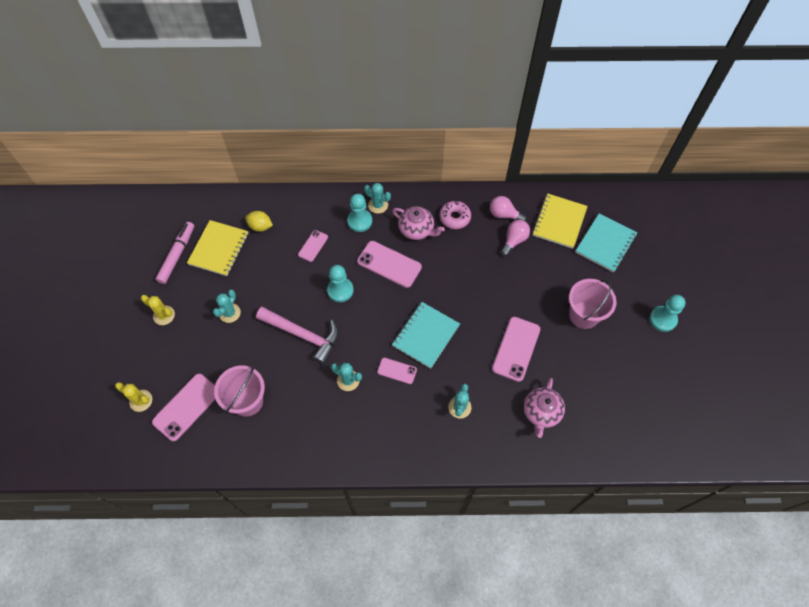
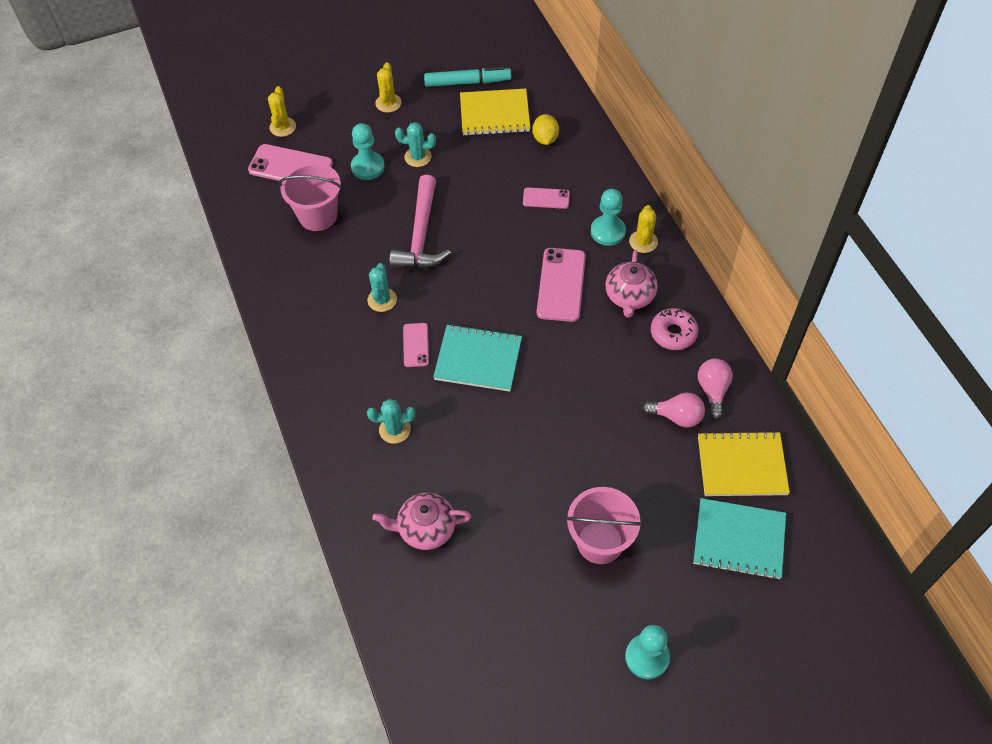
camera: 70 degrees right, 5 degrees down
pink marker [155,222,194,284] -> turquoise marker [424,66,511,87]
turquoise pawn [327,265,354,302] -> turquoise pawn moved to [351,123,385,180]
turquoise cactus [364,183,391,213] -> yellow cactus [629,205,658,253]
pink phone [492,317,540,382] -> none

